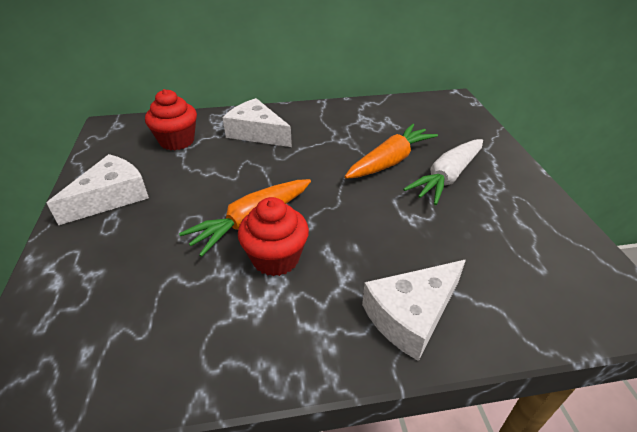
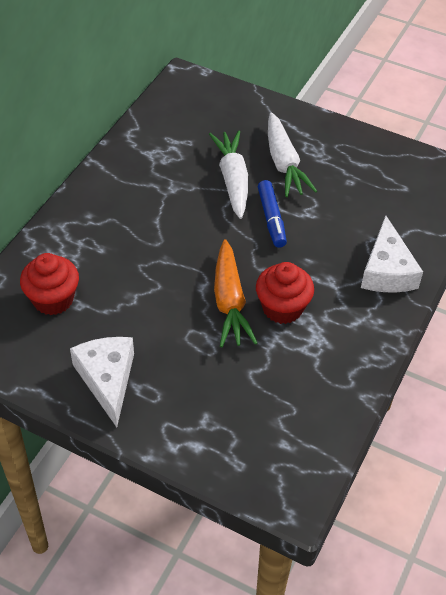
camera: 55 degrees left, 10 degrees up
white cheese [223,98,292,147] -> none
orange carrot [345,124,438,179] -> white carrot [209,130,248,219]
none -> blue marker [258,180,287,248]

